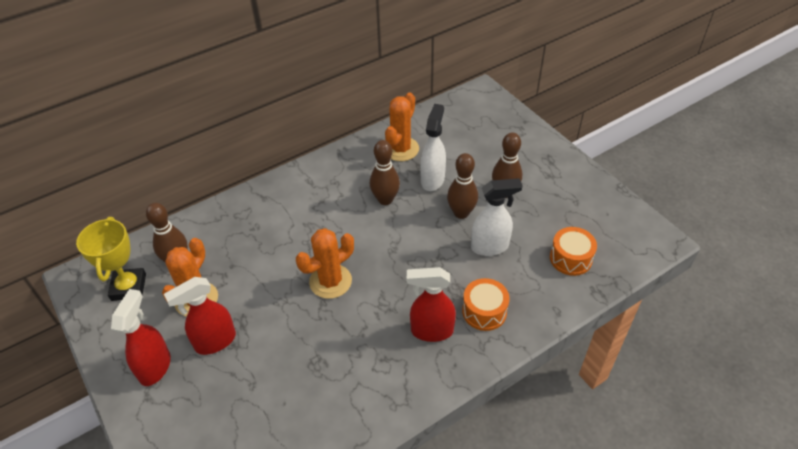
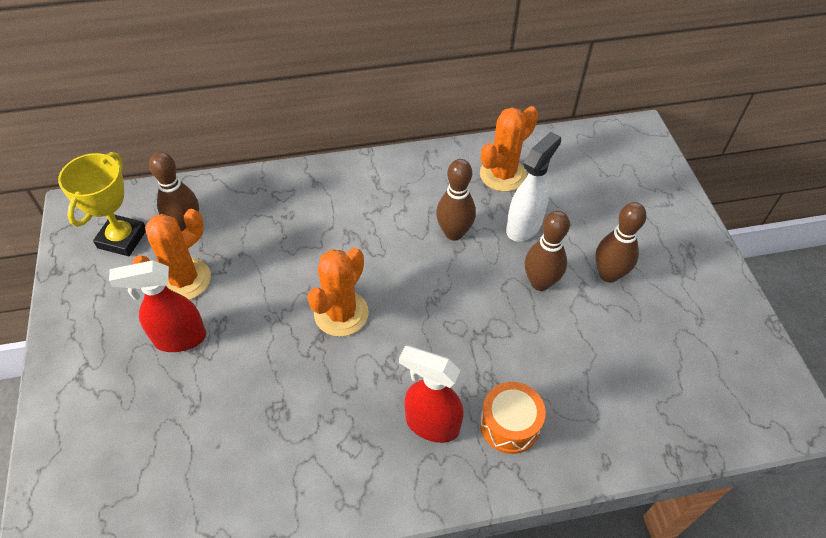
camera: 20 degrees right, 5 degrees up
red spray bottle [111,289,171,386] -> none
orange cactus [296,228,354,299] -> orange cactus turned 45 degrees counterclockwise [307,248,369,337]
white spray bottle [471,178,523,256] -> none
orange drum [550,227,597,276] -> none

